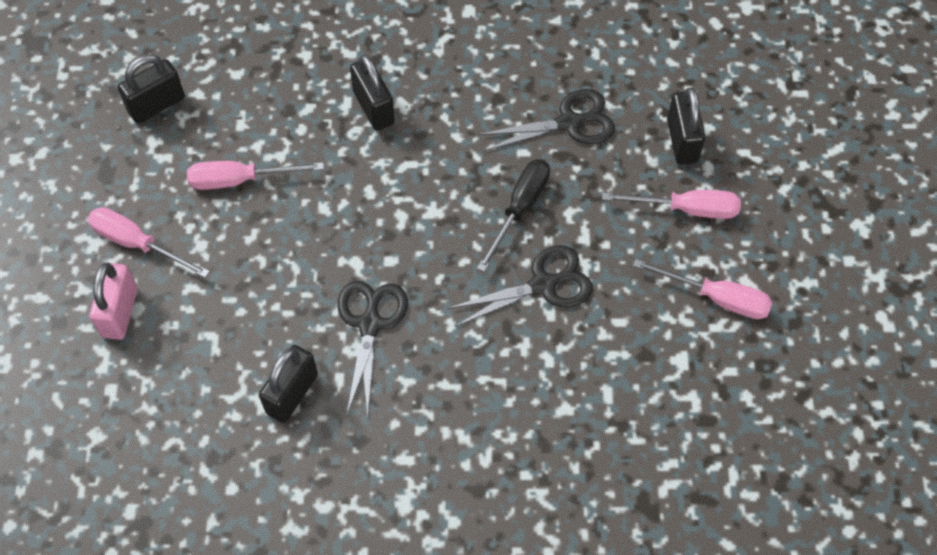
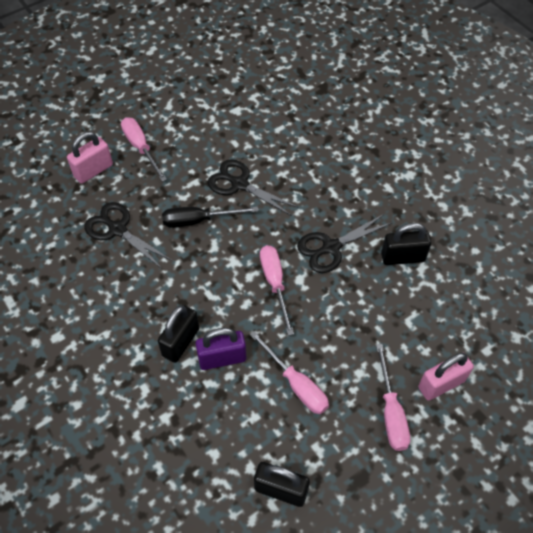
camera: 125 degrees left, 5 degrees down
pink screwdriver [633,259,773,319] -> pink screwdriver moved to [260,245,294,336]
black padlock [667,87,705,165] -> pink padlock [67,132,113,184]
none -> purple padlock [196,328,246,370]

